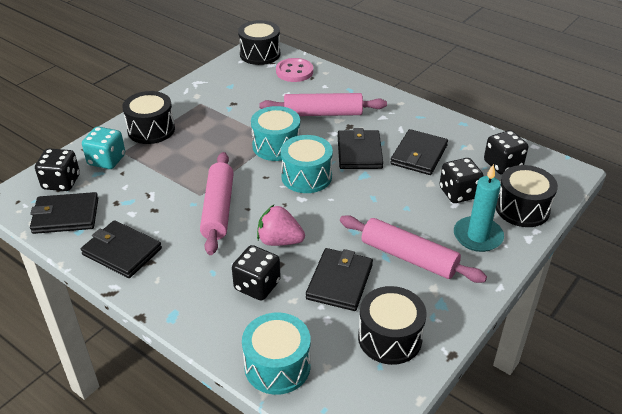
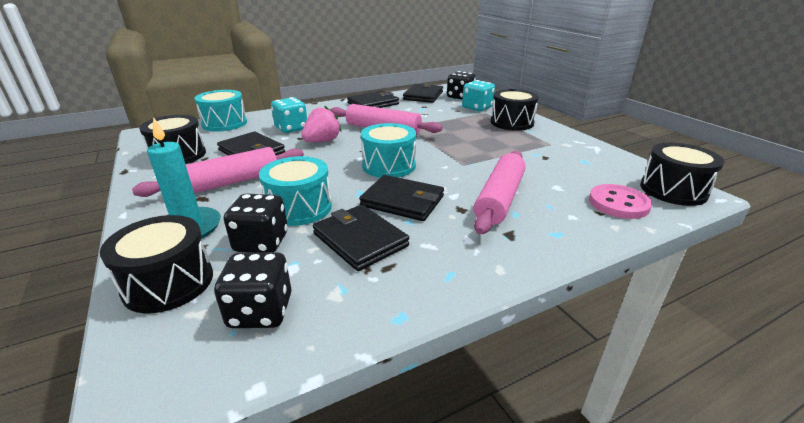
camera: 115 degrees right, 10 degrees down
black dice [232,245,281,301] -> turquoise dice [271,97,307,133]
turquoise drum [251,106,300,161] -> turquoise drum moved to [259,156,332,226]

